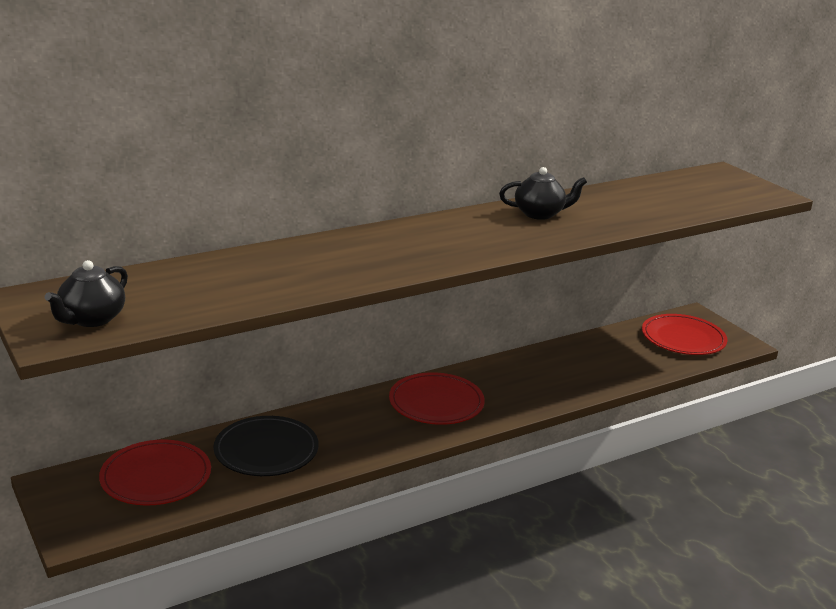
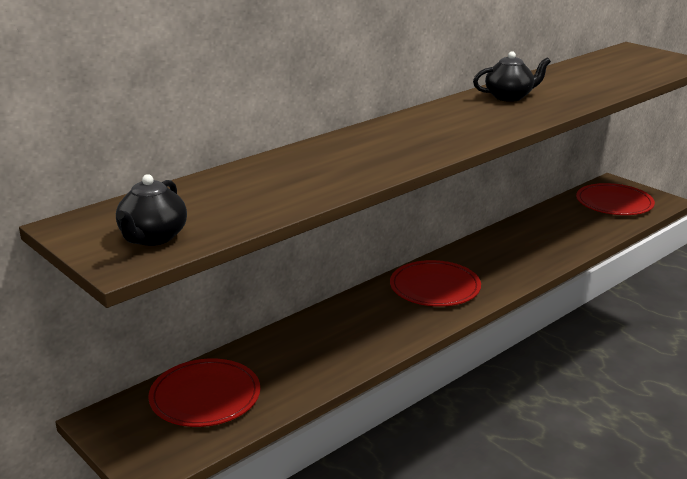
camera: 10 degrees left, 0 degrees up
black plate [213,416,319,476] -> none

